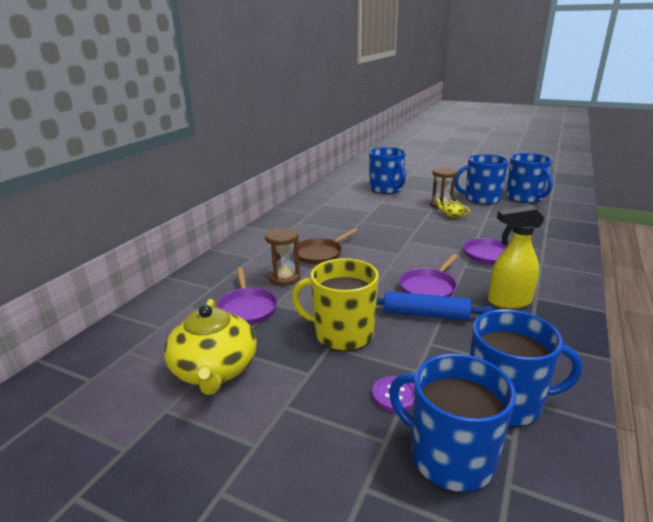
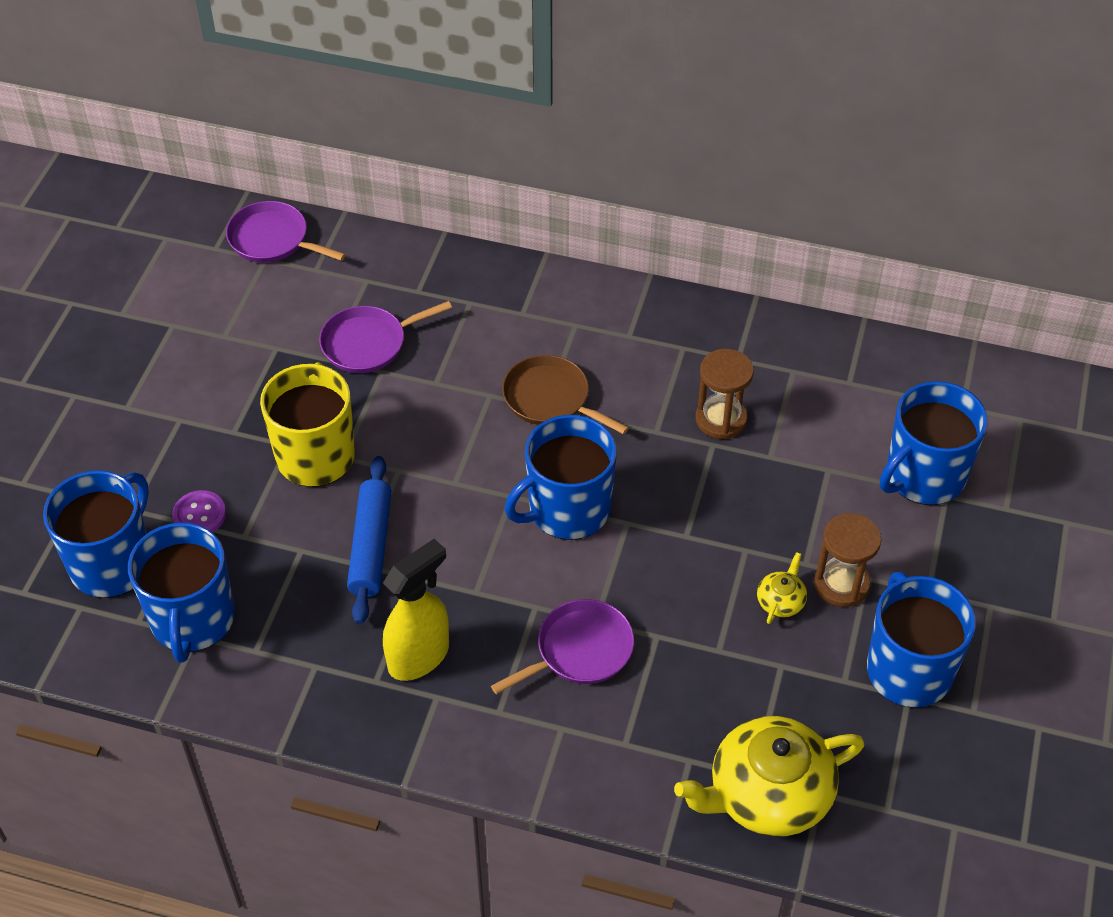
camera: 80 degrees right, 25 degrees up
yellow teapot [164,299,257,395] -> yellow teapot moved to [674,716,864,837]
brown hourglass [265,227,301,286] -> brown hourglass moved to [696,349,754,439]
purple pan [399,254,458,297] -> purple pan moved to [226,201,346,263]
yellow spray bottle [488,205,545,309] -> yellow spray bottle turned 60 degrees clockwise [383,539,449,681]
blue mug [506,153,553,203] -> blue mug moved to [505,415,617,540]

